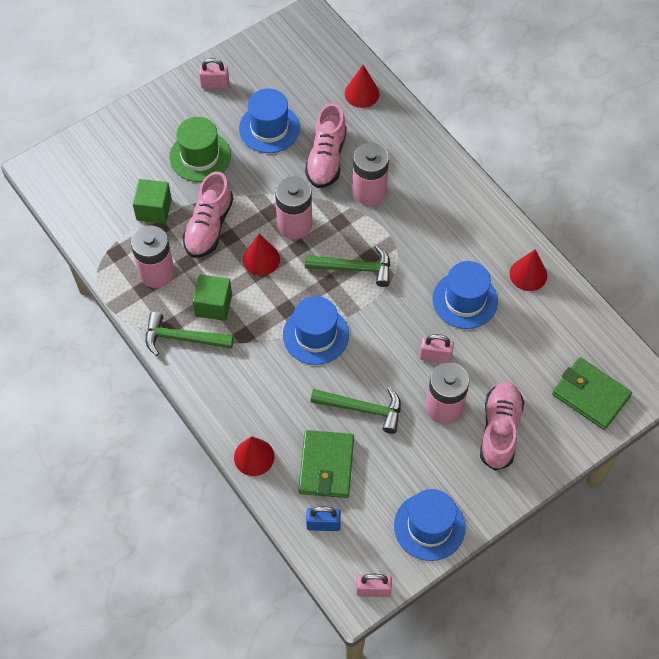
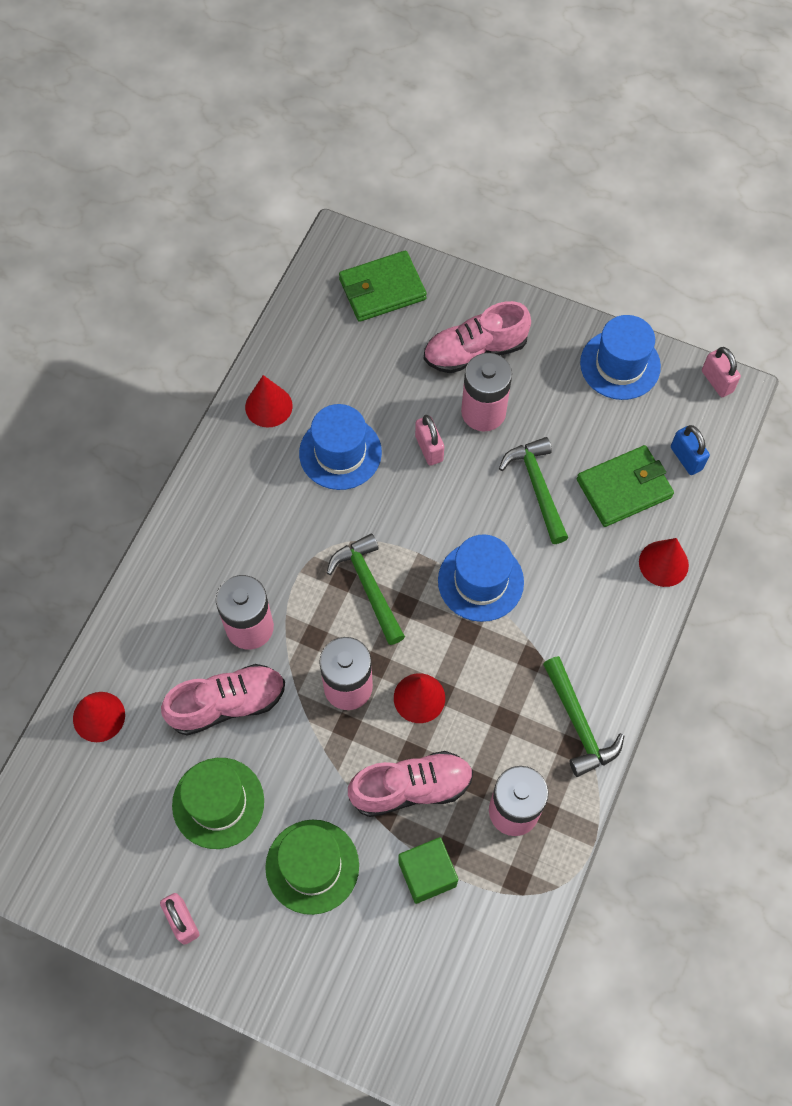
camera: 120 degrees left, 5 degrees up
green cube [193,275,232,321] -> none
blue hat [239,89,300,153] -> green hat [172,758,264,849]
green wallet [552,357,632,430] -> green wallet turned 60 degrees clockwise [339,250,427,322]

